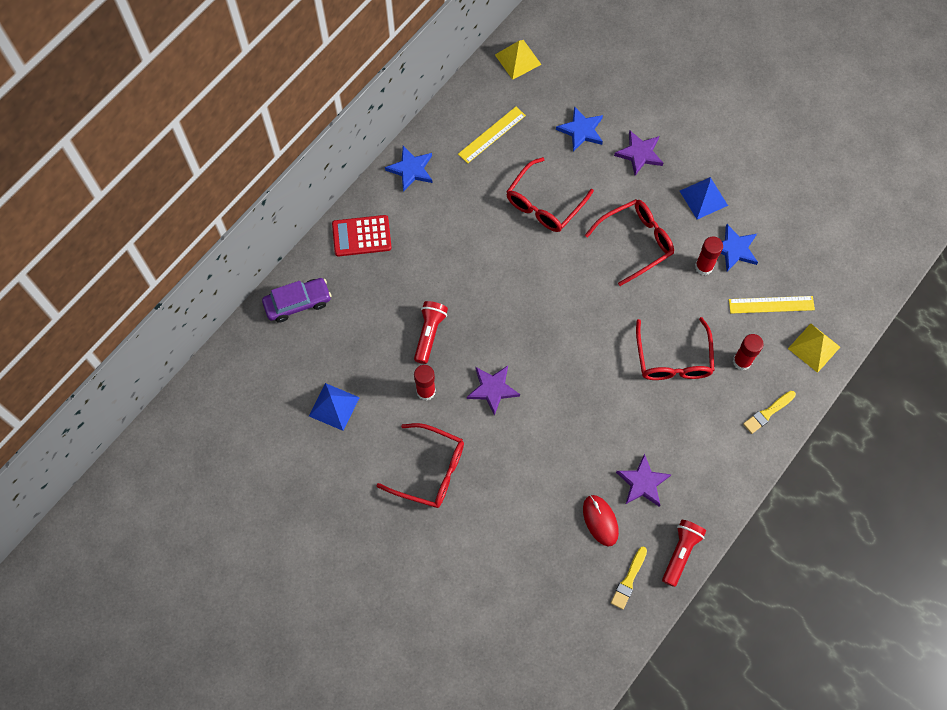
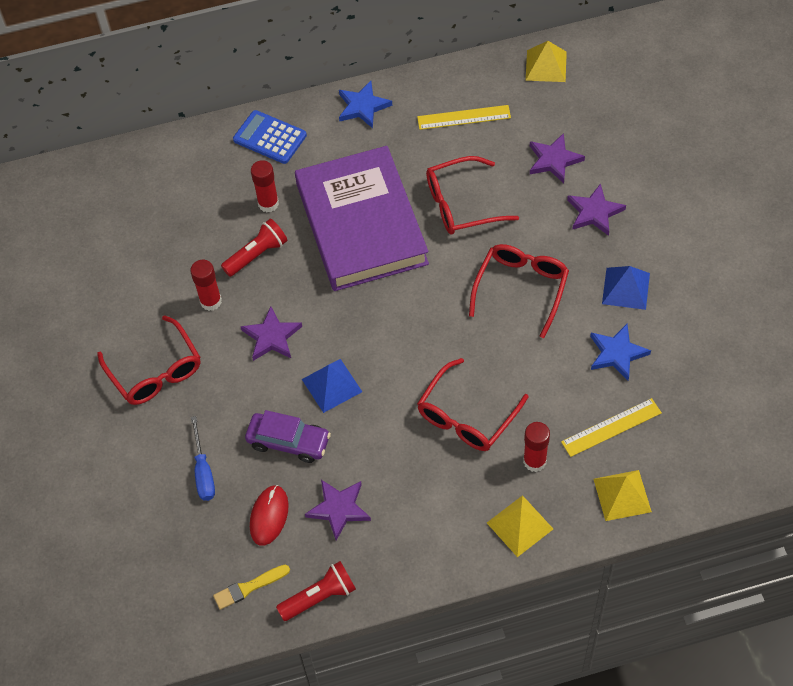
camera: 40 degrees right, 10 degrees down
purple car [262,278,331,323] -> purple car moved to [245,410,331,463]
blue pyramid [309,383,360,431] -> blue pyramid moved to [302,359,362,413]
red calculator [332,215,392,257] -> blue calculator [233,110,307,164]
blue star [556,106,603,152] -> purple star [530,133,585,184]
red glasses [585,199,674,286] -> red glasses turned 75 degrees counterclockwise [469,244,569,338]
red glue stick [695,236,723,275] -> red glue stick moved to [251,160,279,212]
yellow ruler [729,296,815,314] -> yellow ruler turned 60 degrees counterclockwise [561,398,662,457]
yellow brush [743,391,796,434] -> yellow pyramid [487,495,553,557]
none -> blue screwdriver [191,416,215,501]
none -> purple book [295,146,429,291]

